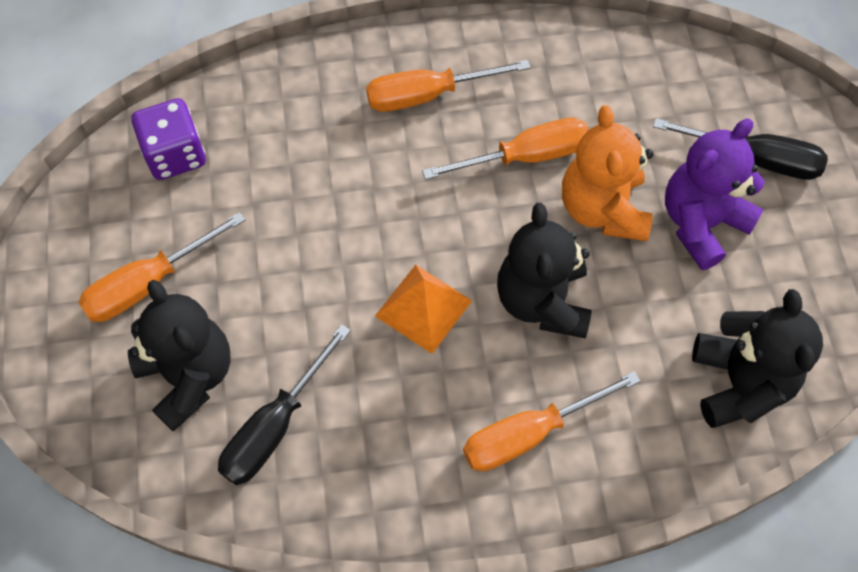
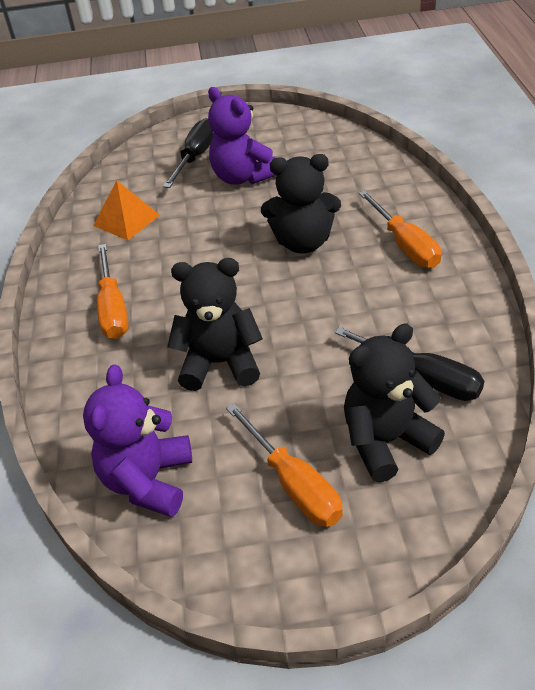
camera: 85 degrees left, 20 degrees down
purple dice [132,98,206,180] -> purple teddy bear [83,364,192,517]
orange pyramid [375,265,472,354] -> orange pyramid moved to [93,180,160,240]
orange screwdriver [422,117,589,180] -> none
orange teddy bear [562,105,653,241] -> none
black teddy bear [692,289,823,428] -> black teddy bear moved to [167,258,263,391]

